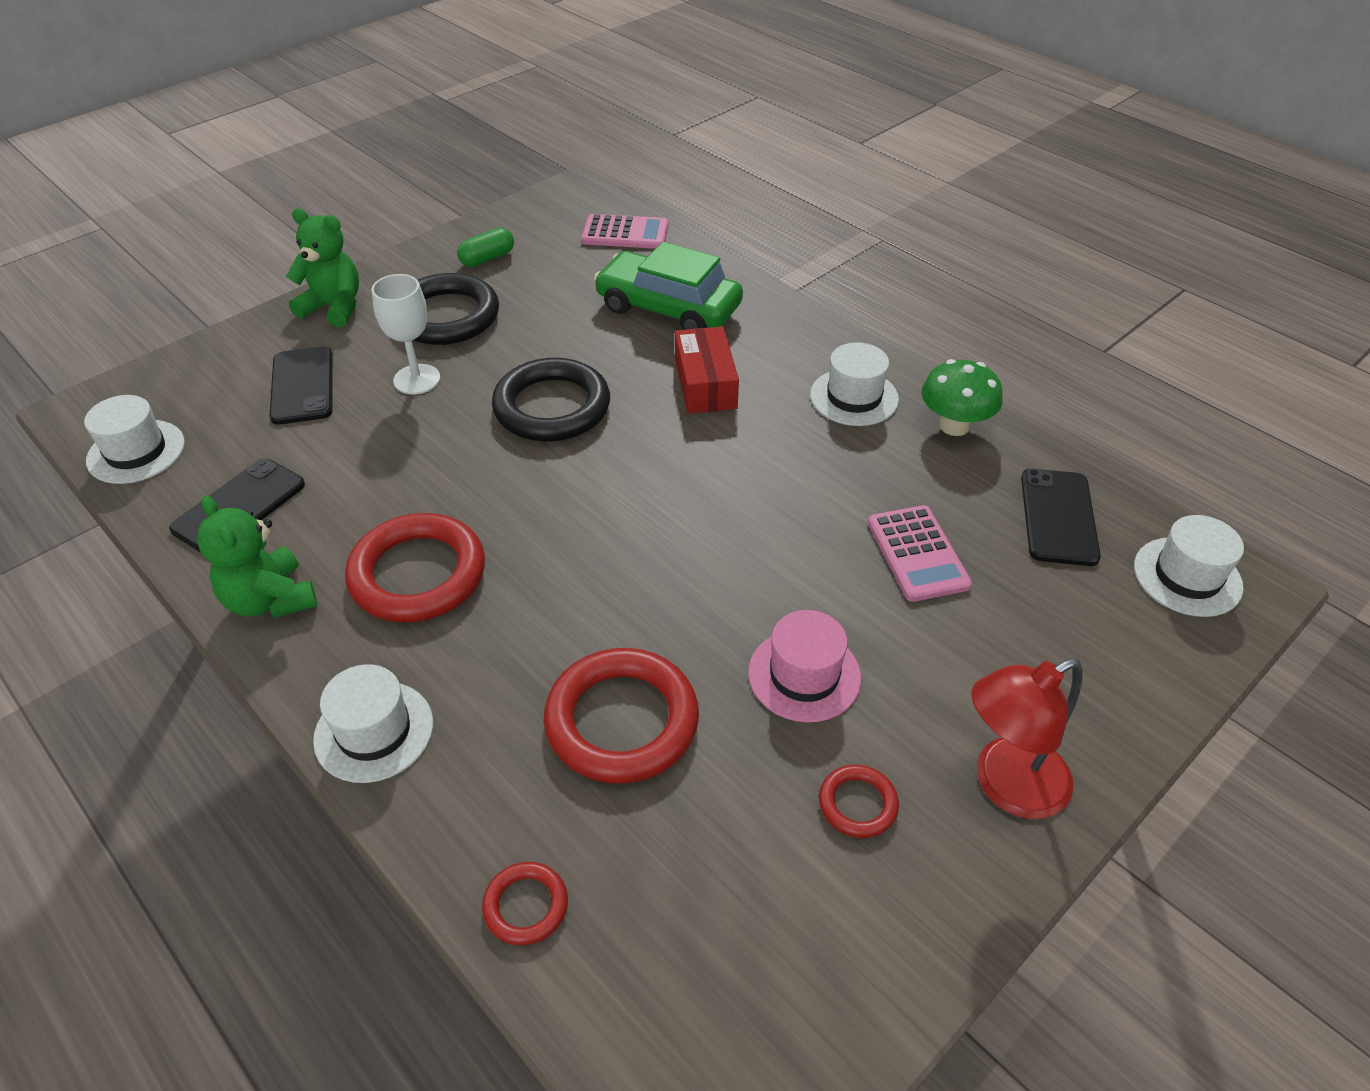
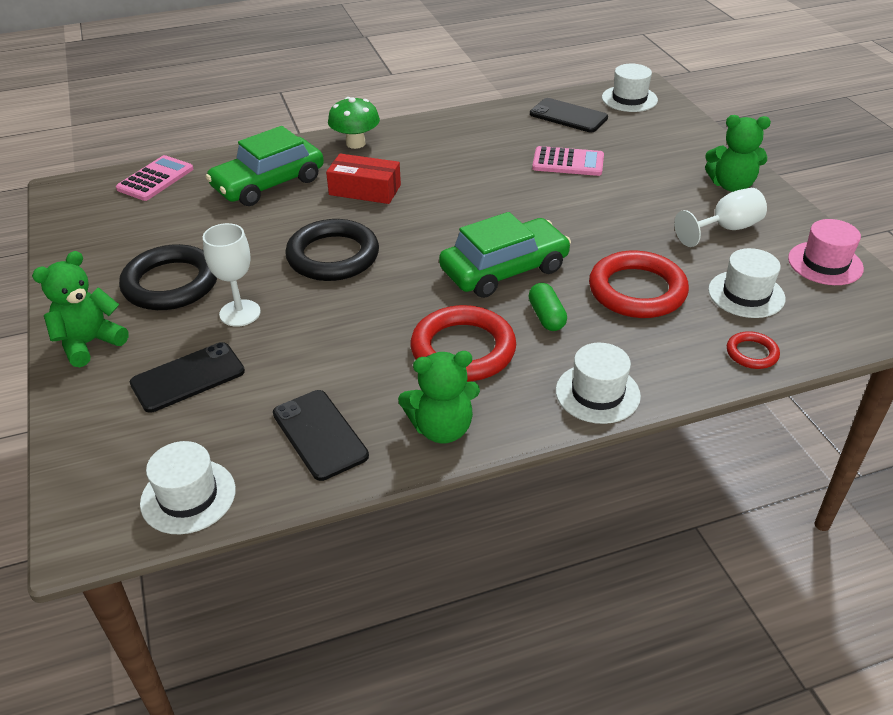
camera: 65 degrees left, 5 degrees down
black phone [270,346,333,425] -> black phone turned 45 degrees counterclockwise [130,342,245,413]
green capsule [457,227,514,267] -> green capsule moved to [528,283,567,331]
pink hat [748,610,861,723] -> pink hat moved to [788,219,864,285]
white hat [810,342,899,426] -> white hat moved to [708,248,786,318]
red ring [819,764,899,838] -> white goblet [674,188,767,247]
green mushroom [921,359,1003,436] -> green mushroom moved to [328,97,380,149]
red lamp [972,658,1083,819] -> green teddy bear [705,115,771,192]
none -> green car [439,212,571,298]

